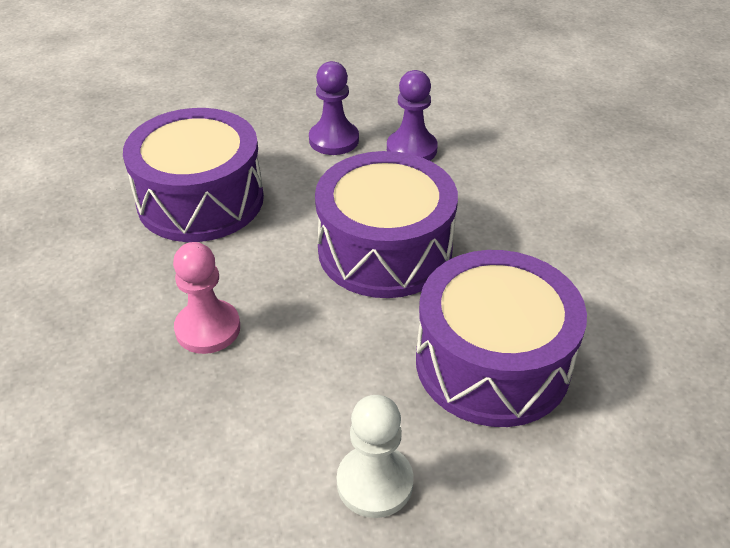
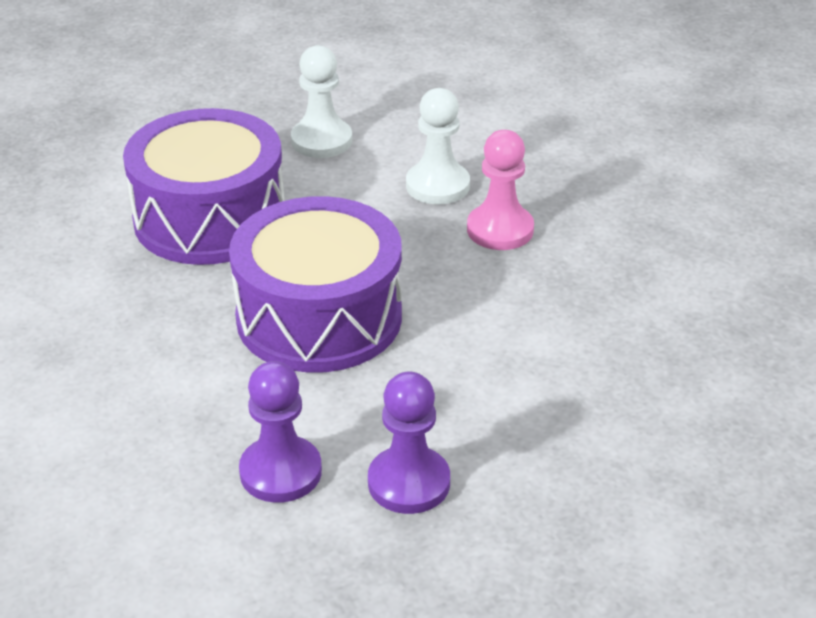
camera: 175 degrees right, 5 degrees down
purple drum [123,108,264,242] -> none
none -> white pawn [406,88,470,204]

